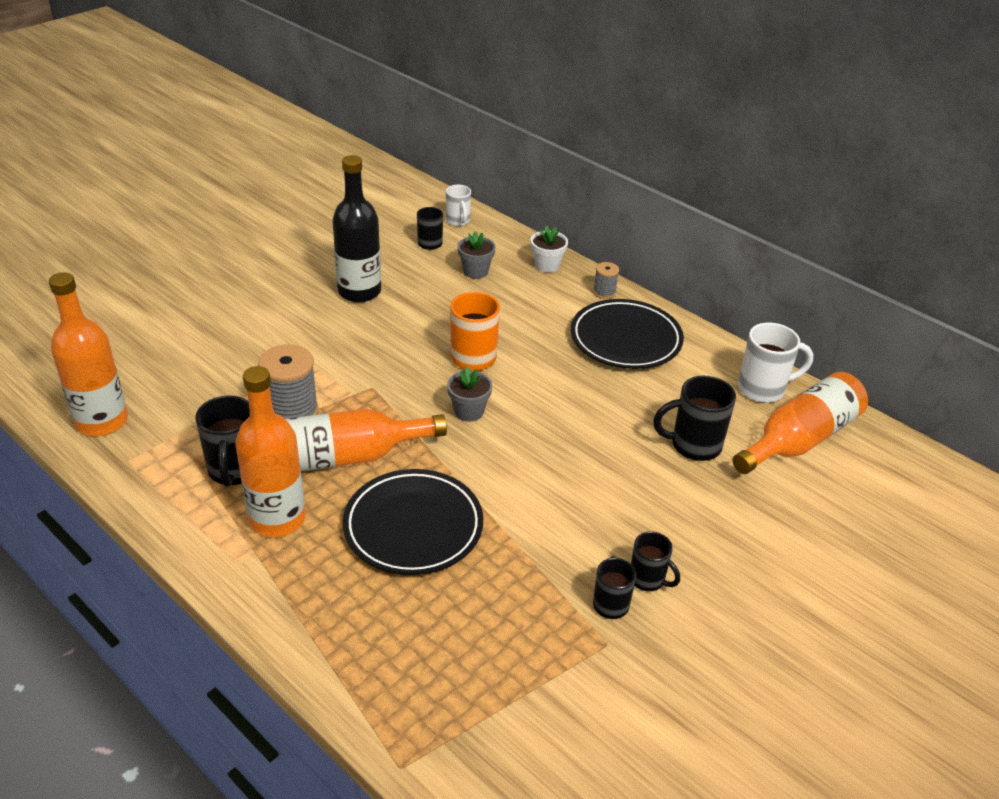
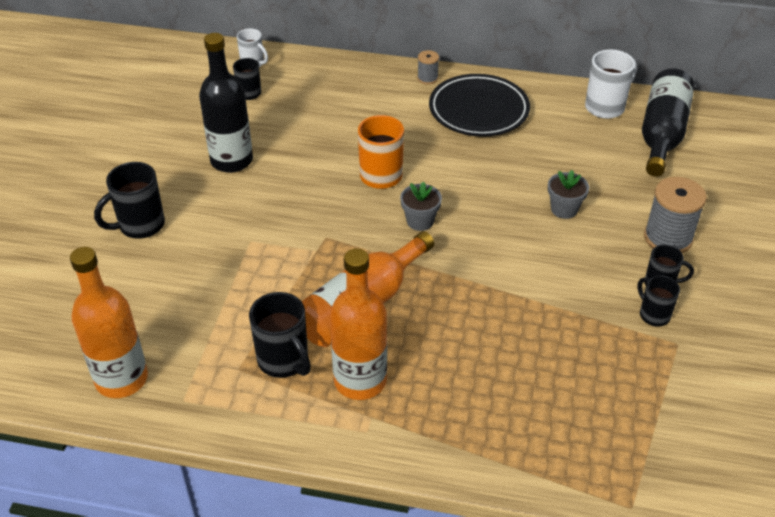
camera: 30 degrees left, 5 degrees up
grey spool [258,344,319,419] -> grey spool moved to [644,177,707,253]
black plate [343,469,483,575] -> none
grey flower pot [457,231,496,279] -> grey flower pot moved to [548,170,589,219]
white flower pot [531,225,568,273] -> none
black mug [653,376,736,461] -> black mug moved to [94,162,165,239]
orange bottle [733,372,868,474] -> black bottle [642,69,694,177]

